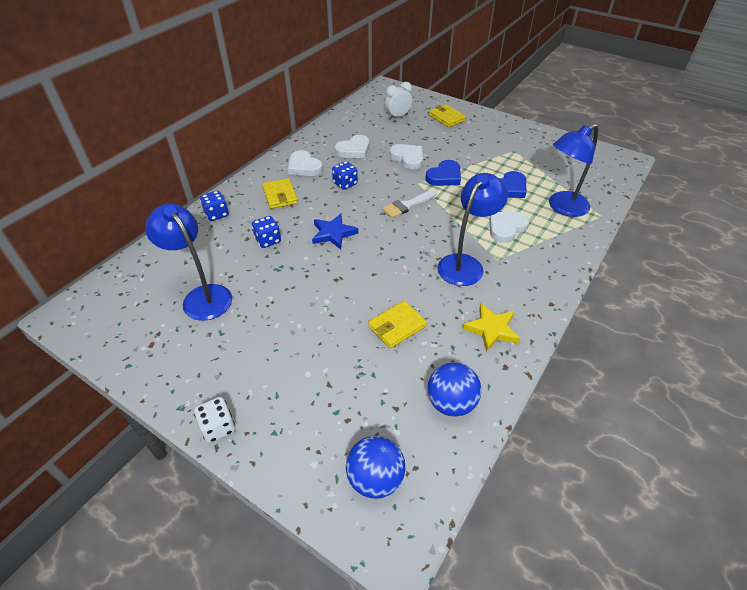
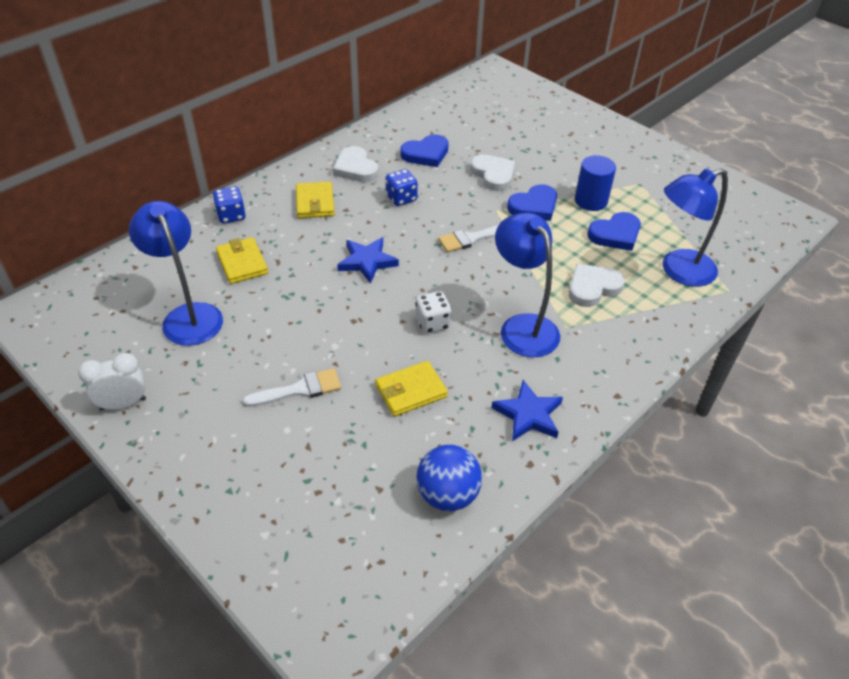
camera: 10 degrees right, 0 degrees up
white dice [194,397,235,443] -> white dice moved to [415,291,452,333]
blue dice [252,216,281,248] -> none
white heart [335,135,369,158] -> blue heart [400,134,449,167]
blue ball [346,436,405,499] -> none
white clock [385,82,412,119] -> white clock moved to [78,353,146,410]
yellow wallet [429,104,466,128] -> yellow wallet moved to [216,237,268,284]
blue lamp [437,173,508,286] -> blue lamp turned 75 degrees counterclockwise [495,212,560,357]
yellow star [462,303,521,352] -> blue star [491,380,563,441]
none -> white brush [243,368,341,407]
none -> blue cylinder [575,155,616,211]

